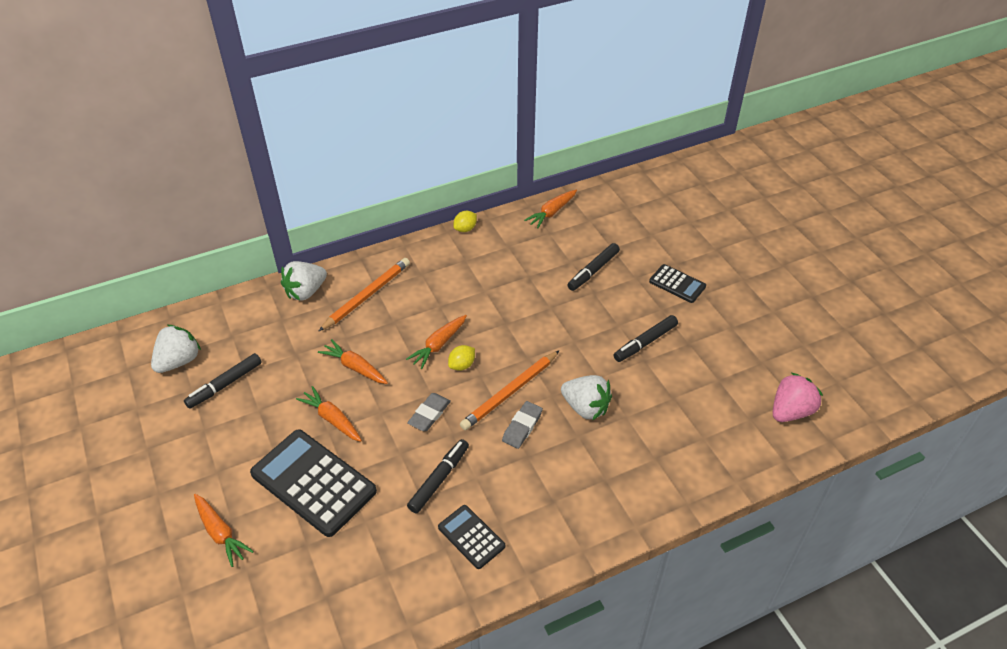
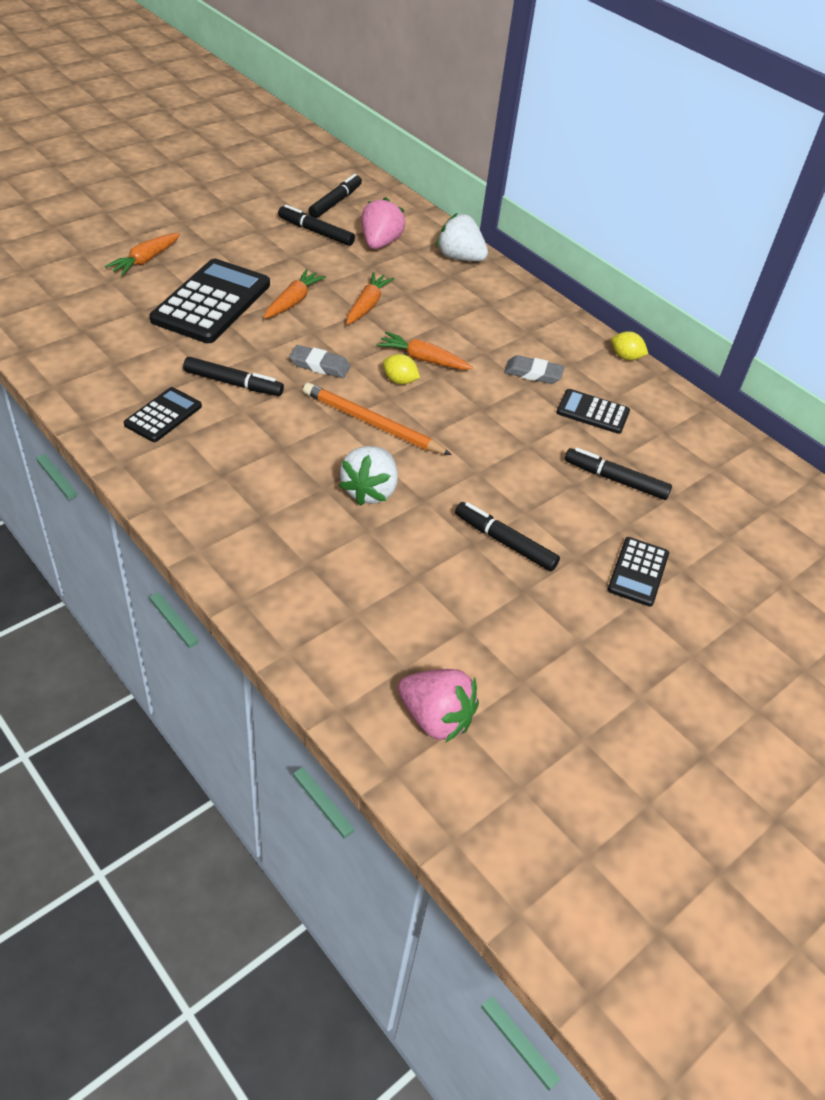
camera: 70 degrees right, 0 degrees up
white strawberry [151,325,201,373] -> black marker [308,174,362,218]
orange pencil [319,258,410,331] -> none
grey eraser [502,401,543,449] -> grey eraser moved to [504,355,564,384]
orange carrot [524,190,577,229] -> none
none -> pink strawberry [361,197,405,249]
none -> black calculator [557,389,630,434]

